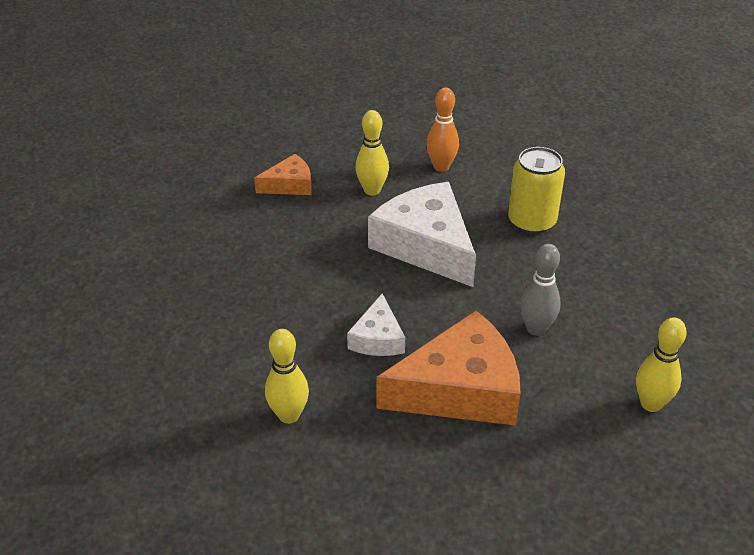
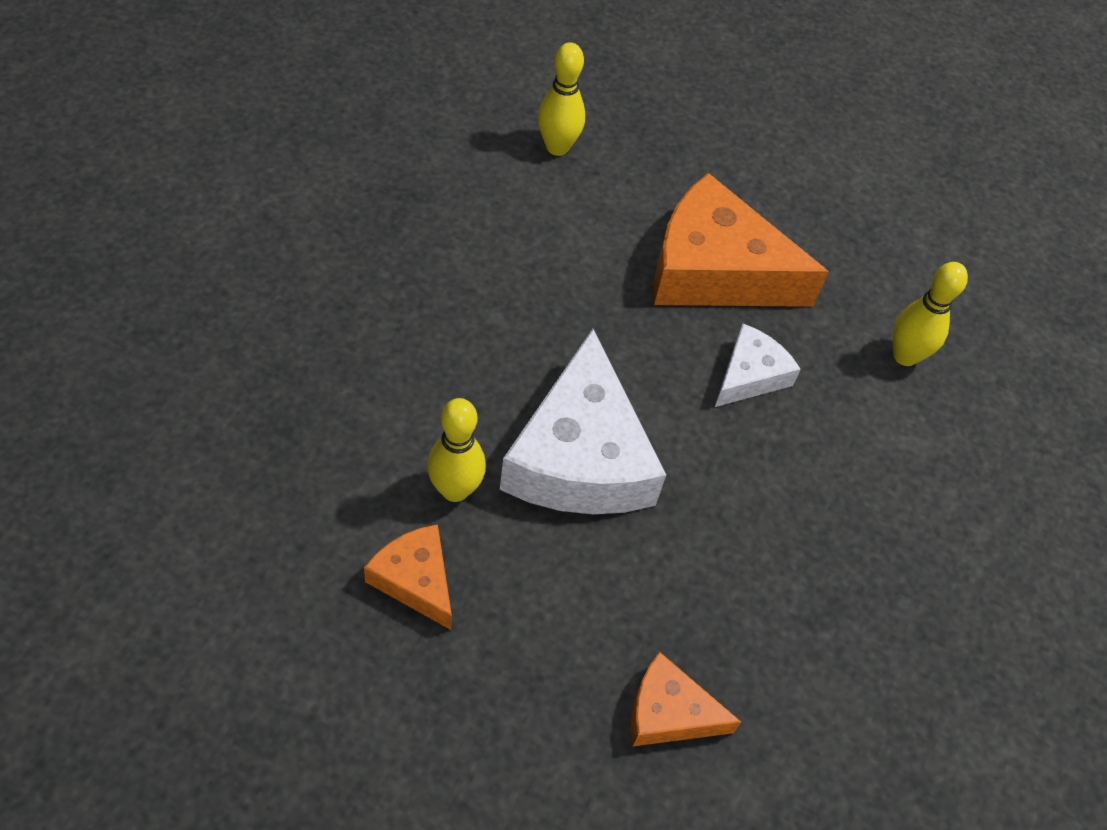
camera: 150 degrees left, 15 degrees up
yellow bowling pin [355,110,389,196] -> yellow bowling pin moved to [427,398,486,502]
orange bowling pin [426,88,459,172] -> orange cheese [364,524,452,630]
yellow can [508,147,565,234] -> none
grey bowling pin [520,244,561,336] -> none

